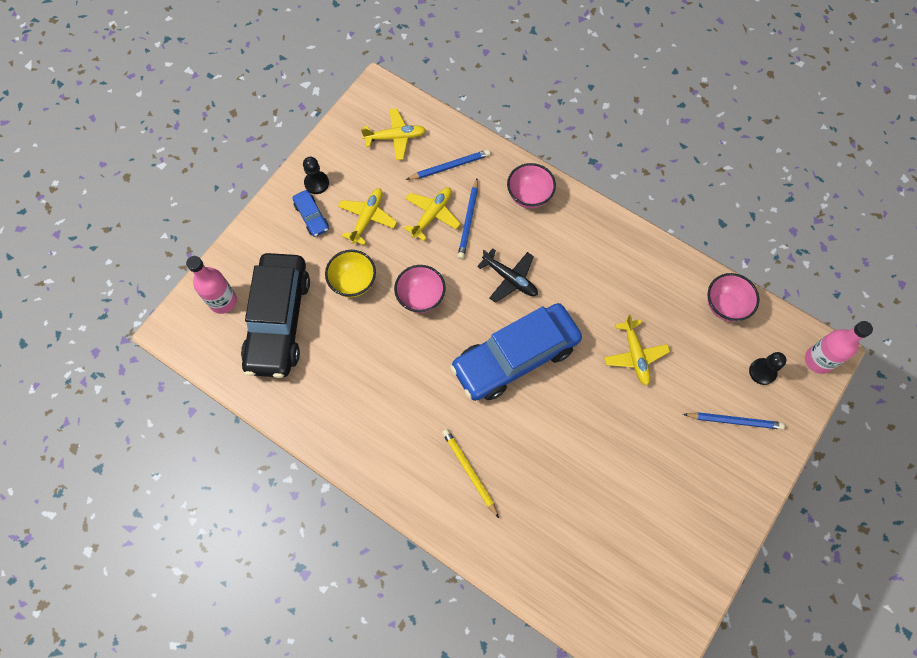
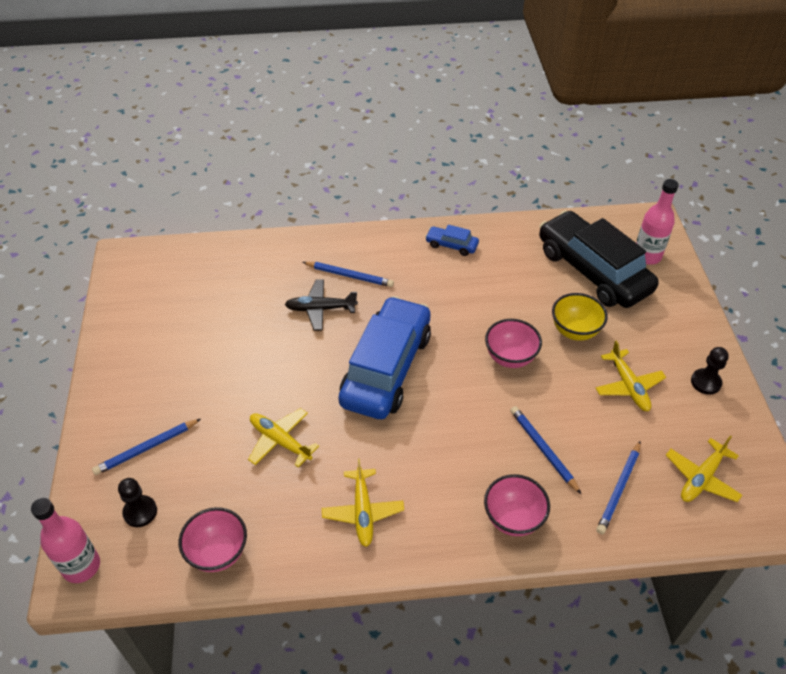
camera: 140 degrees right, 20 degrees down
blue car [292,190,329,237] -> blue car moved to [425,225,479,256]
yellow plane [404,187,461,241] -> yellow plane moved to [322,458,404,547]
yellow pencil [442,429,499,518] -> blue pencil [303,262,394,287]
black plane [477,248,538,303] -> black plane moved to [285,279,358,331]

